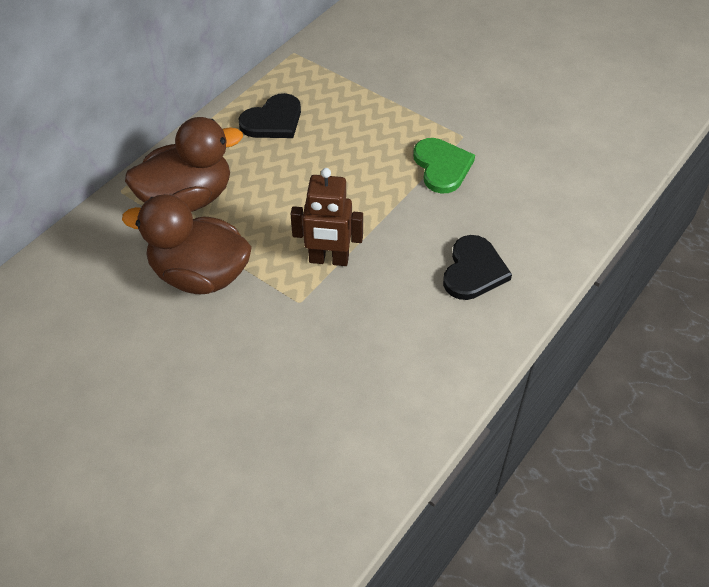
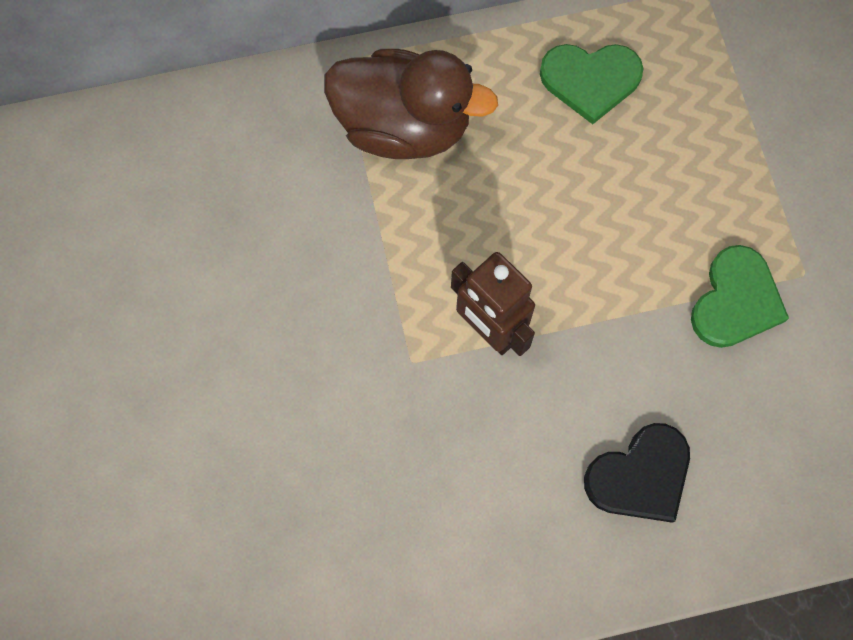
camera: 40 degrees right, 20 degrees up
brown duck [122,194,252,294] -> none
black heart [239,93,301,138] -> green heart [540,44,644,124]

